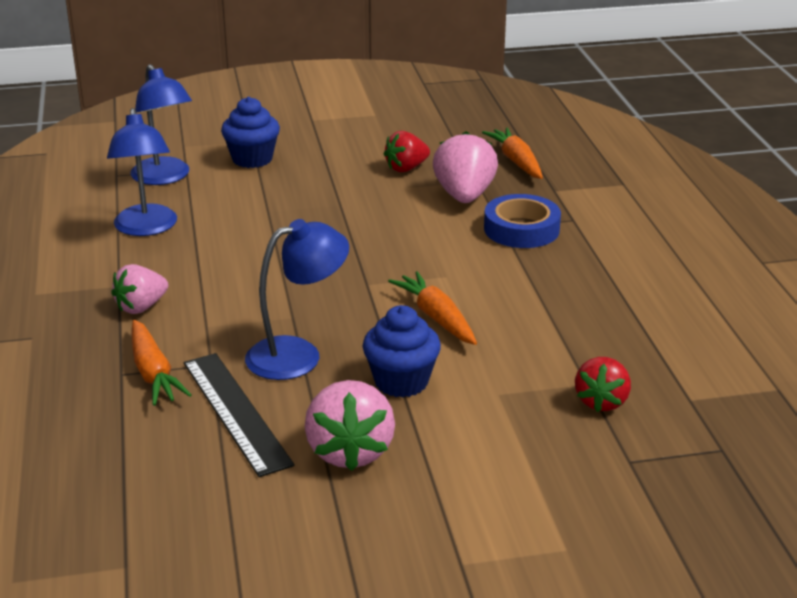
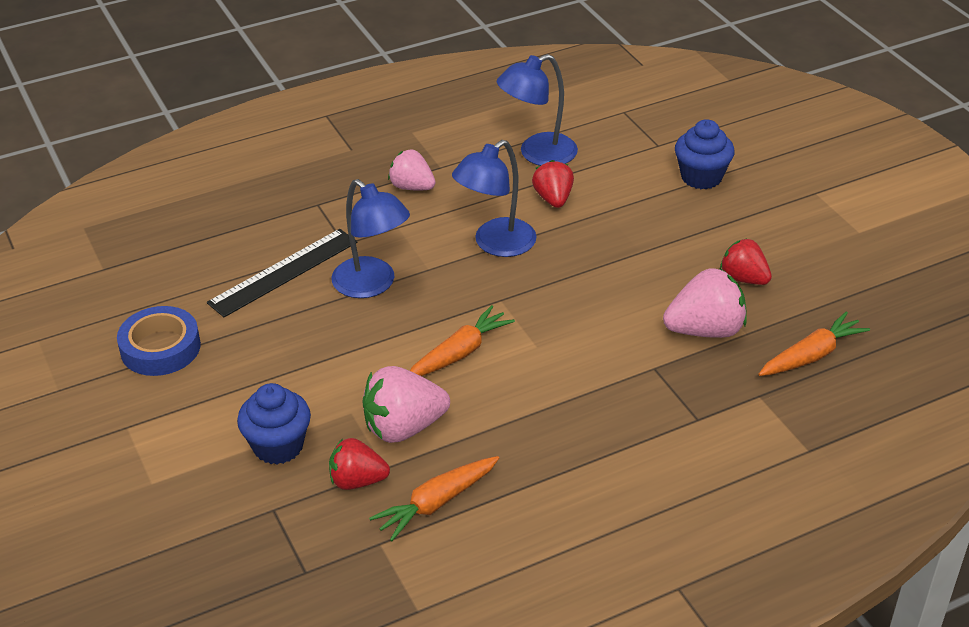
camera: 75 degrees right, 10 degrees up
blue lamp [130,64,192,185] -> blue lamp moved to [452,140,537,257]
orange carrot [131,320,192,406] -> orange carrot moved to [369,456,499,541]
pink strawberry [305,380,395,471] -> pink strawberry moved to [362,366,450,443]
blue cupcake [363,305,441,398] -> blue cupcake moved to [237,383,311,464]
blue tape [484,194,561,248] -> blue tape moved to [117,306,201,376]
none -> red strawberry [532,160,574,208]

